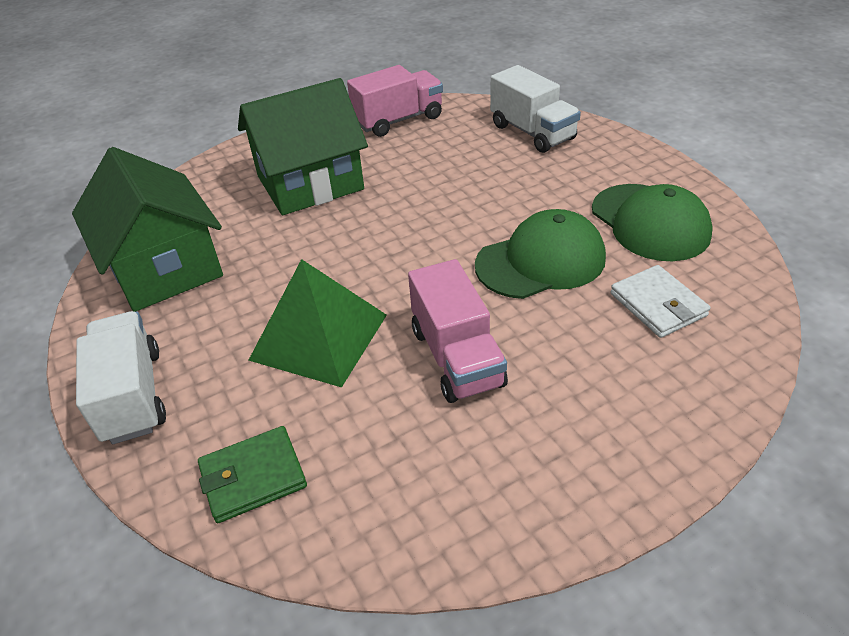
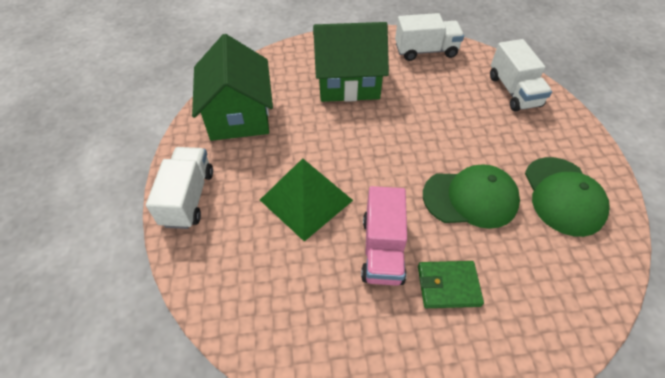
camera: 20 degrees right, 10 degrees up
green wallet [198,426,307,523] -> green wallet moved to [418,261,484,308]
pink truck [347,65,443,137] -> white truck [395,13,464,61]
white wallet [611,265,710,338] -> none

